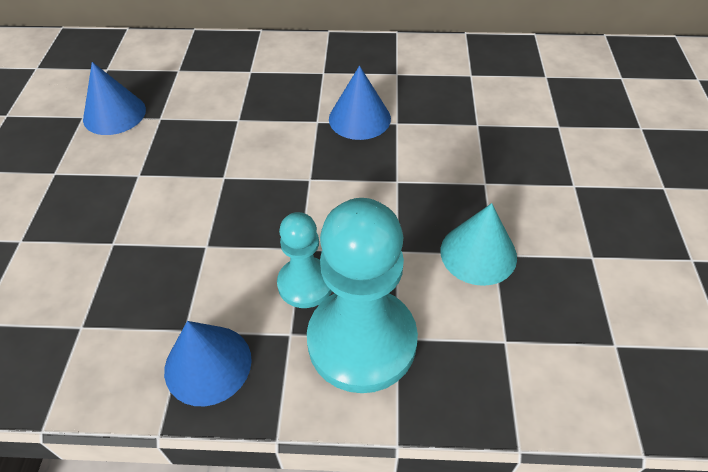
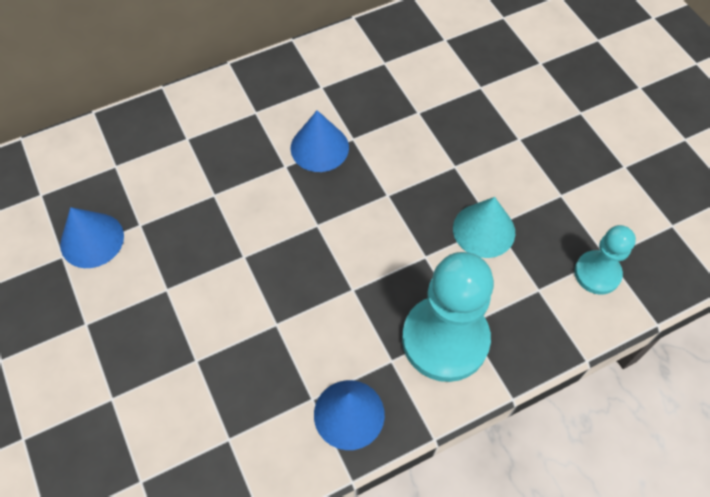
camera: 30 degrees left, 10 degrees up
turquoise pawn [277,212,332,308] -> turquoise pawn moved to [574,225,636,295]

